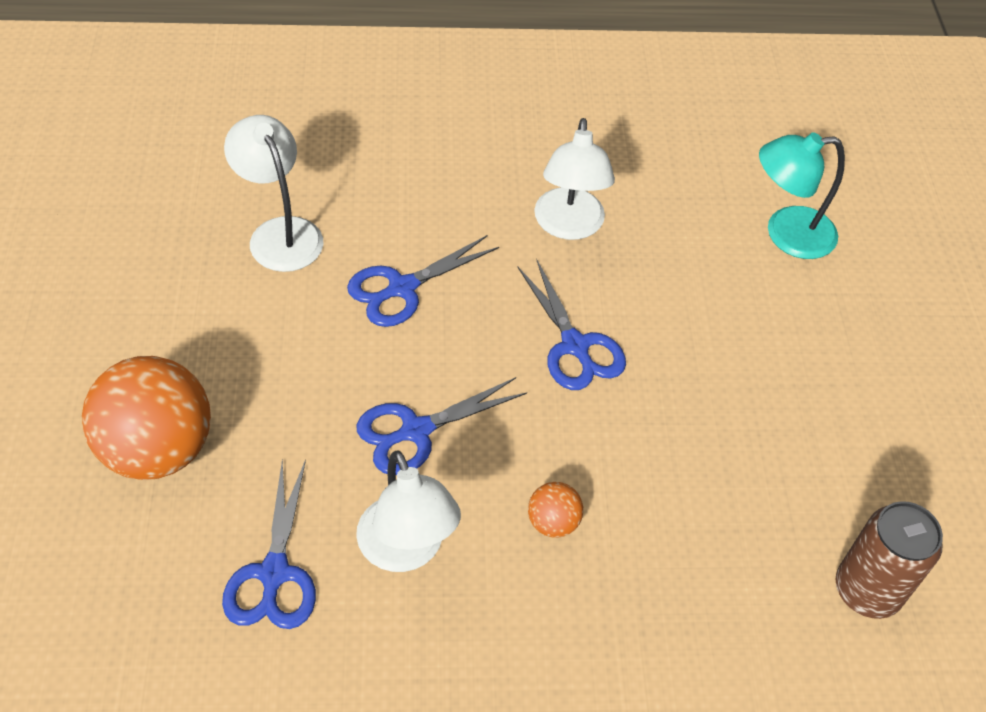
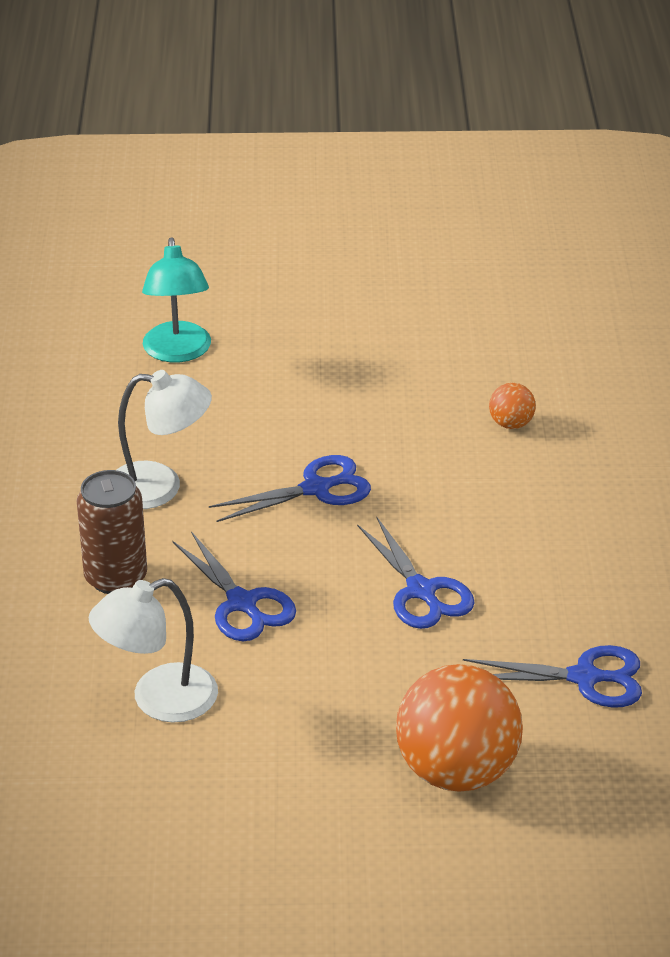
camera: 85 degrees left, 15 degrees down
white lamp [356,451,461,572] -> none
orange ball [528,482,583,538] -> orange ball moved to [489,383,536,429]
brown can [836,501,943,619] -> brown can moved to [76,470,147,594]

